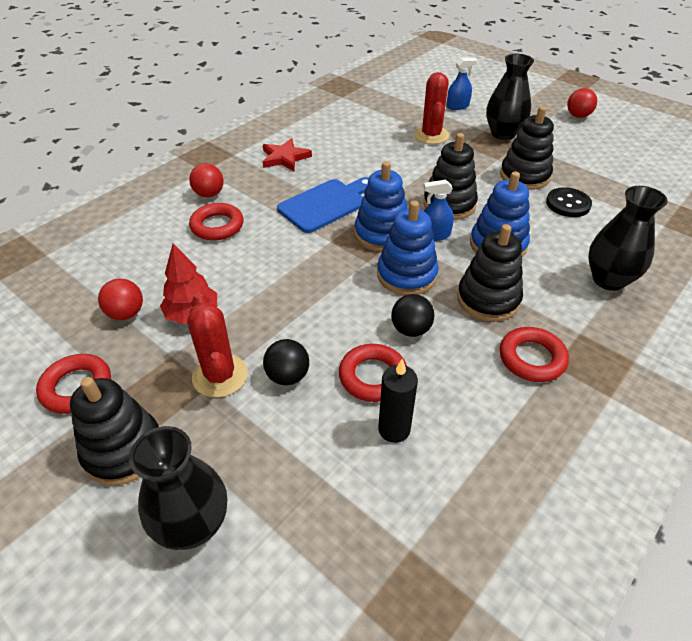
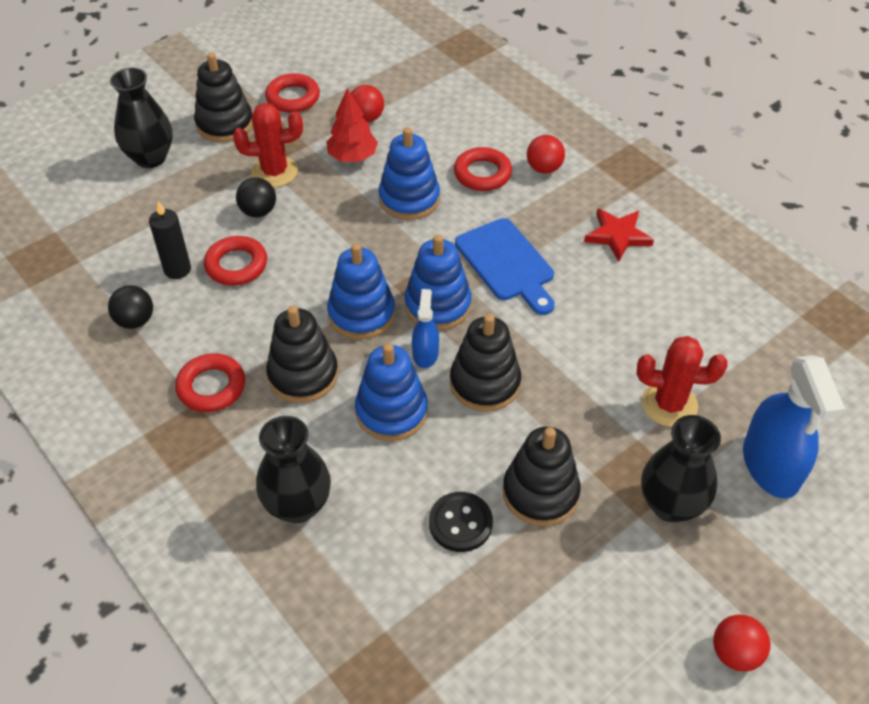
camera: 100 degrees right, 5 degrees up
black ball [391,294,434,337] -> black ball moved to [108,285,153,329]
blue spray bottle [447,57,477,110] -> blue spray bottle [743,355,845,498], size x1.91
none -> blue stacking toy [378,127,440,220]

